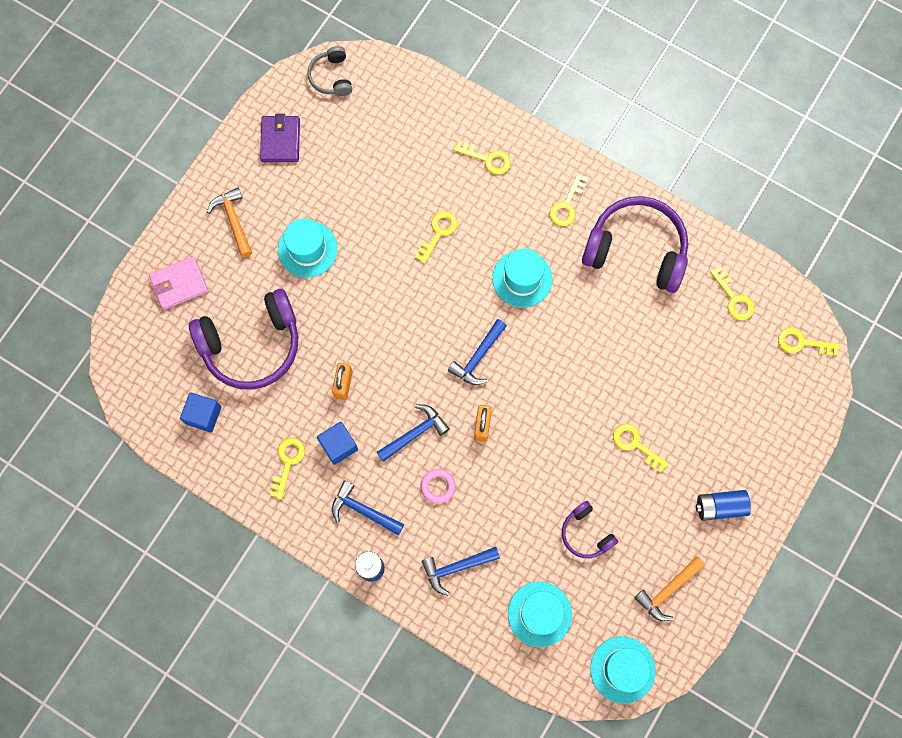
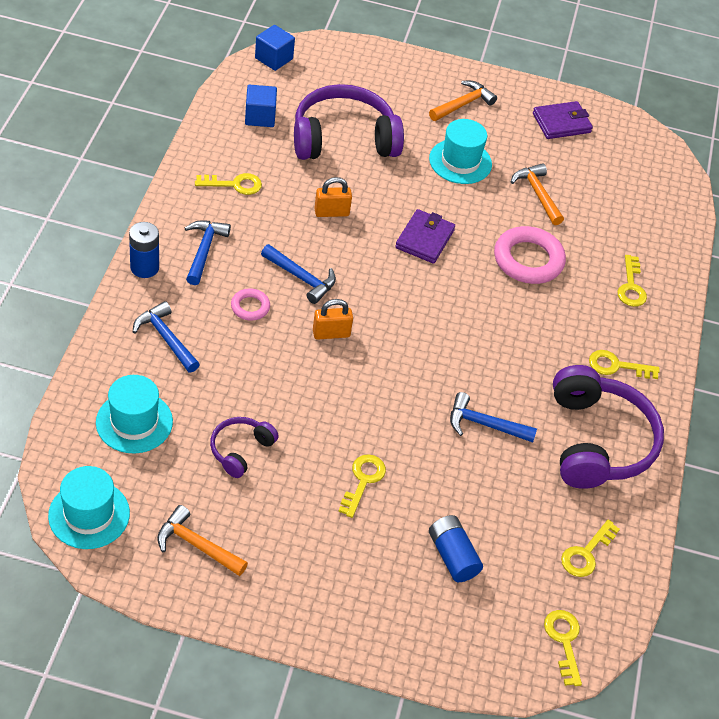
camera: 65 degrees right, 25 degrees down
pink wallet [149,257,208,310] -> none
purple headphones [189,289,298,390] -> purple headphones turned 120 degrees clockwise [294,84,404,160]
grey headphones [308,46,352,96] -> none
blue cube [317,422,358,465] -> blue cube moved to [255,25,295,71]
yellow key [415,211,458,264] -> pink ring [494,226,566,284]
blue hammer [448,319,507,385] -> blue hammer moved to [450,392,537,443]
turquoise hat [492,248,552,308] -> none
blue battery [696,490,751,521] -> blue battery moved to [429,515,483,582]
none -> purple wallet [395,209,455,264]
none -> orange hammer [511,163,564,225]

